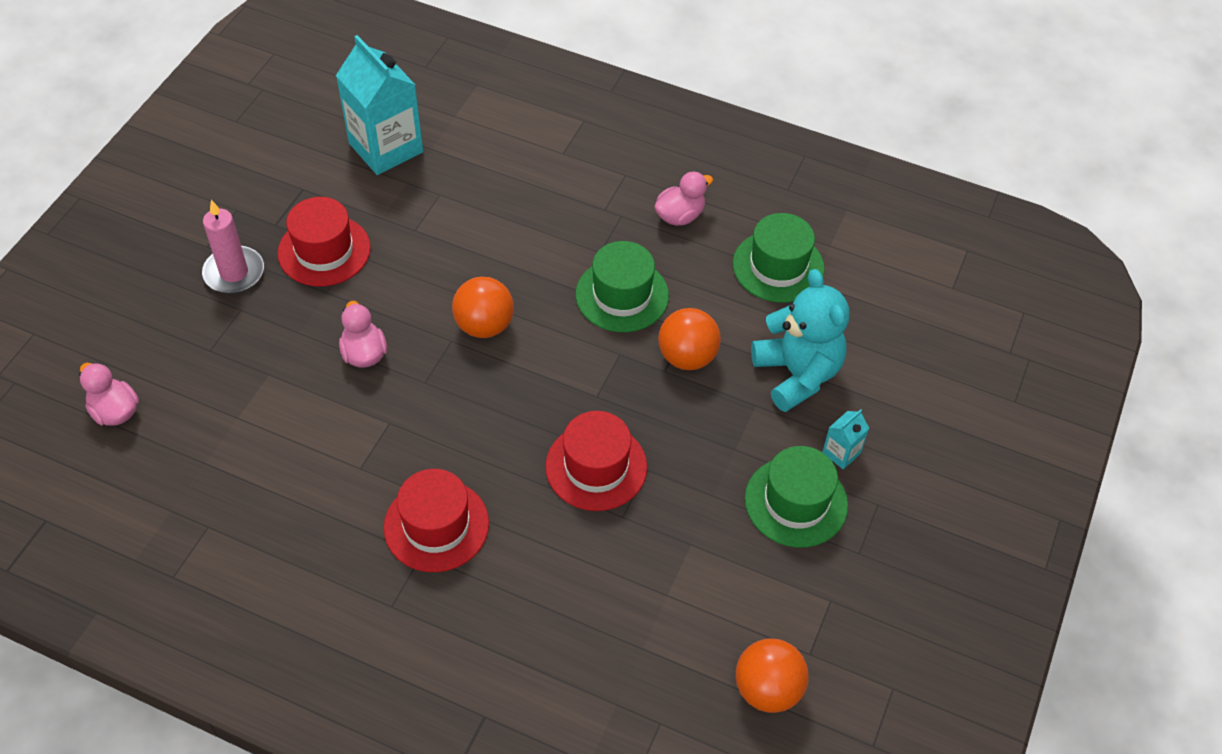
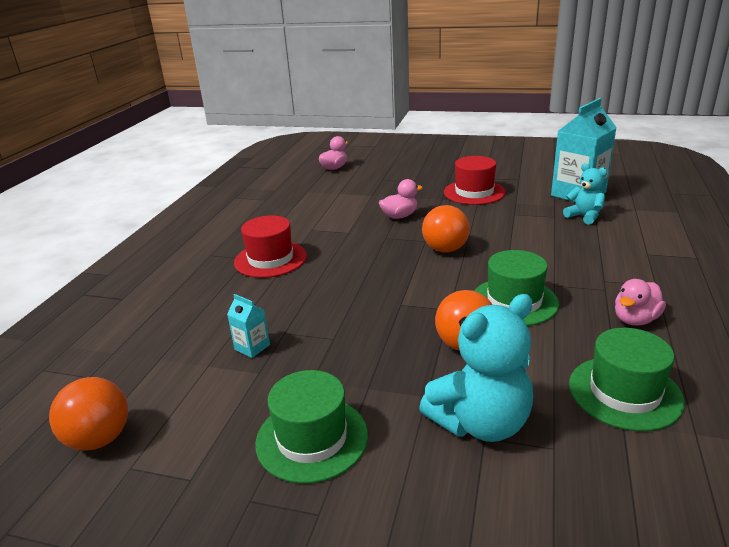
camera: 85 degrees right, 25 degrees down
pink candle [202,200,264,294] -> none
red hat [545,411,647,511] -> none
pink duck [655,172,713,226] -> pink duck turned 90 degrees clockwise [615,279,666,326]
turquoise carton [822,409,869,469] -> turquoise carton moved to [227,294,270,358]
none -> turquoise teddy bear [563,163,607,225]

